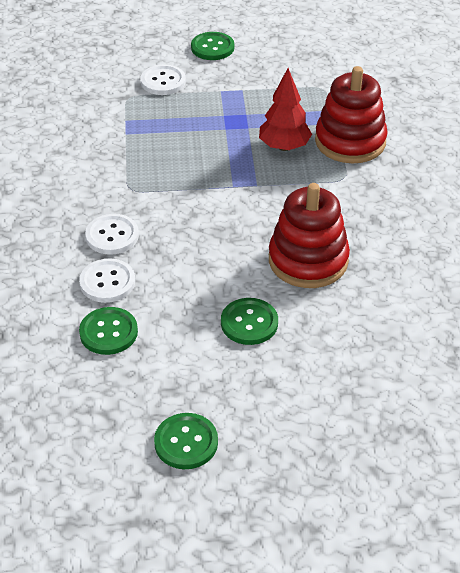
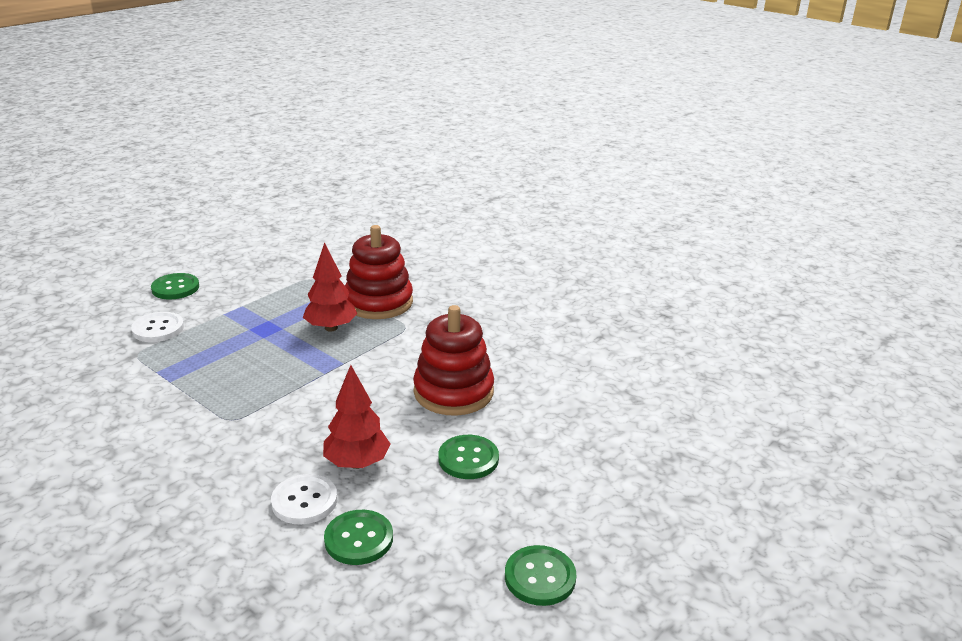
camera: 45 degrees left, 15 degrees down
white button [85,214,139,255] -> none
none -> red tree [323,365,391,469]

